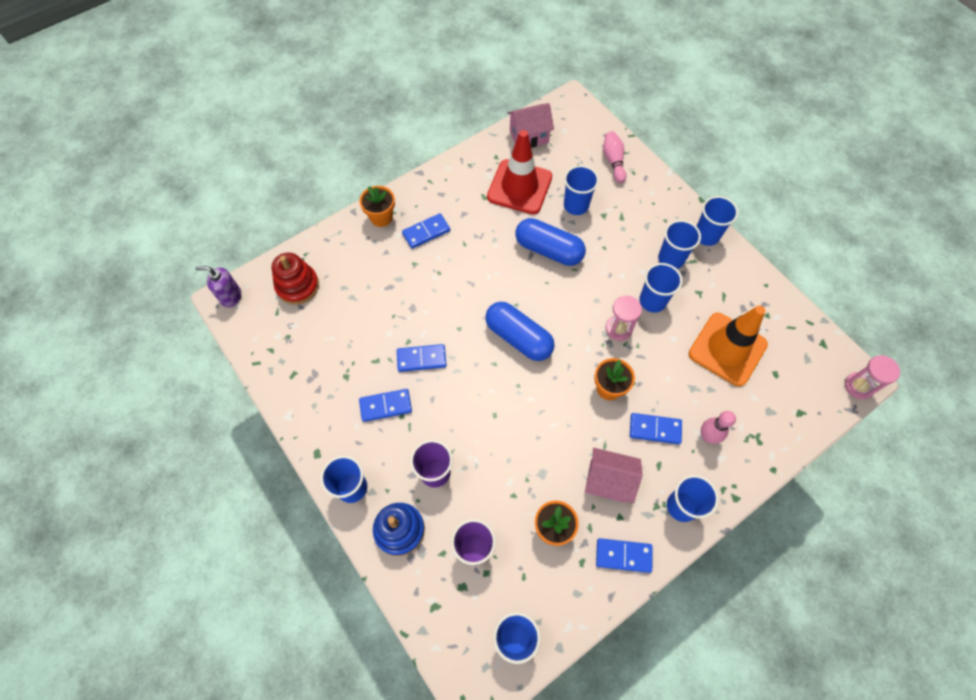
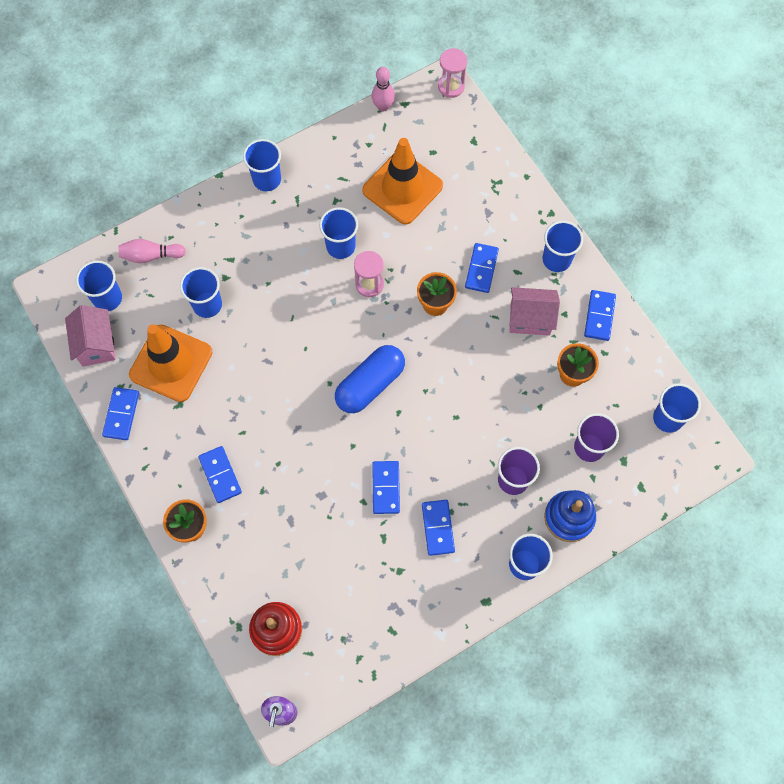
camera: 85 degrees left, 5 degrees up
red traffic cone [487,130,552,214] -> orange traffic cone [129,324,212,402]
blue capsule [516,218,586,266] -> none
pink house [585,448,643,503] -> pink house turned 75 degrees clockwise [510,287,560,336]
blue cup [658,220,701,269] -> blue cup moved to [76,261,122,311]
pink bowling pin [701,411,736,444] -> pink bowling pin moved to [371,67,395,112]
none -> blue domino [102,387,139,440]

